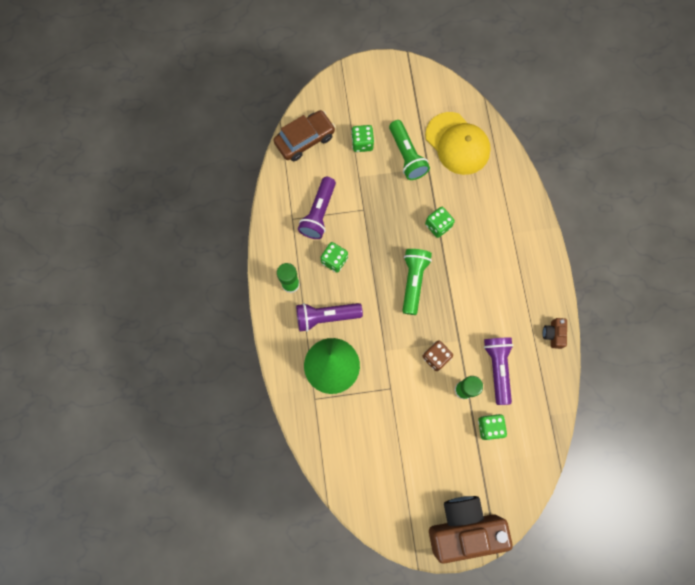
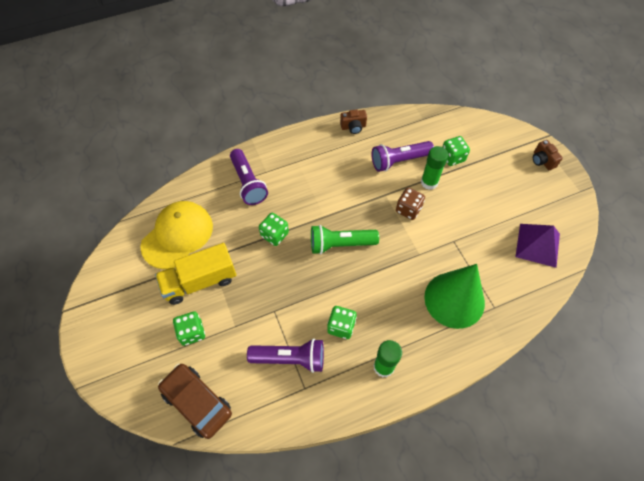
camera: 105 degrees left, 15 degrees down
purple flashlight [296,303,363,332] -> purple flashlight moved to [230,149,268,205]
green flashlight [389,120,430,180] -> yellow truck [155,243,237,305]
brown camera [429,496,513,564] -> brown camera [533,140,563,170], size x0.42
none -> purple pyramid [515,224,560,268]

